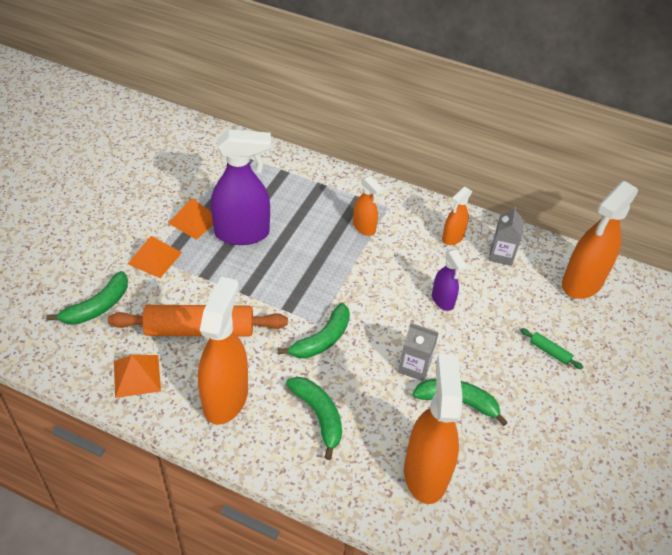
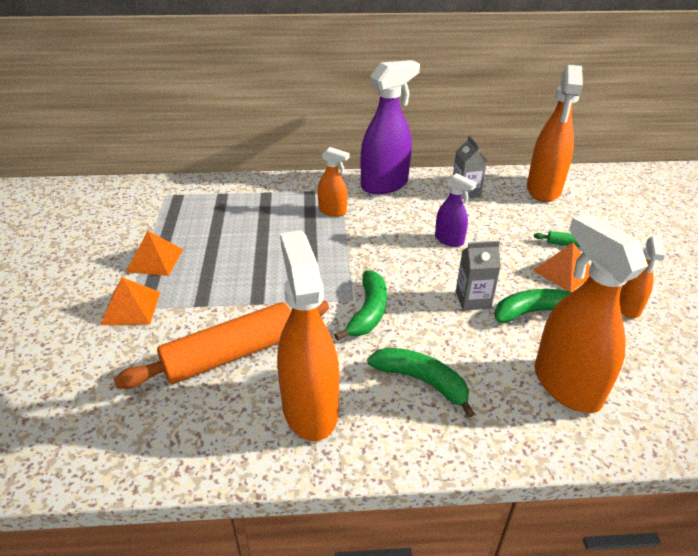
camera: 25 degrees left, 10 degrees down
green banana [47,271,128,325] -> none
orange pyramid [114,355,161,398] -> orange pyramid moved to [532,242,590,292]
purple spray bottle [211,129,271,245] -> purple spray bottle moved to [361,60,420,194]
orange spray bottle [442,187,472,245] -> orange spray bottle moved to [619,236,665,318]

